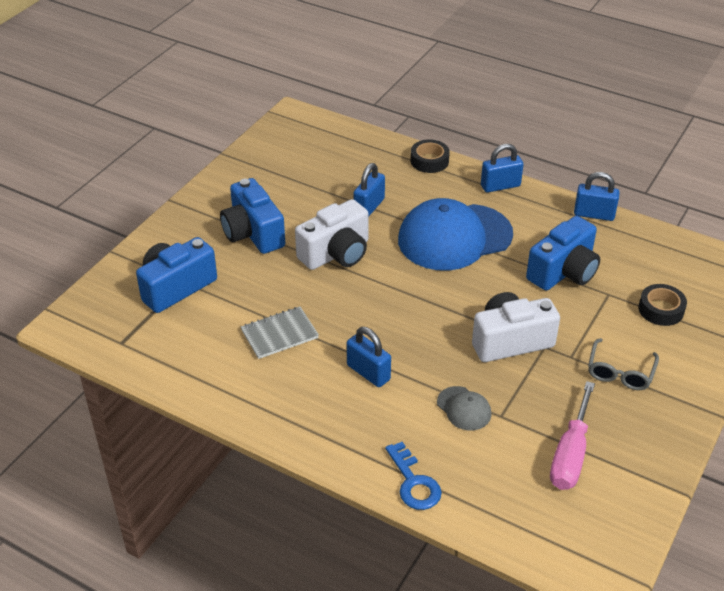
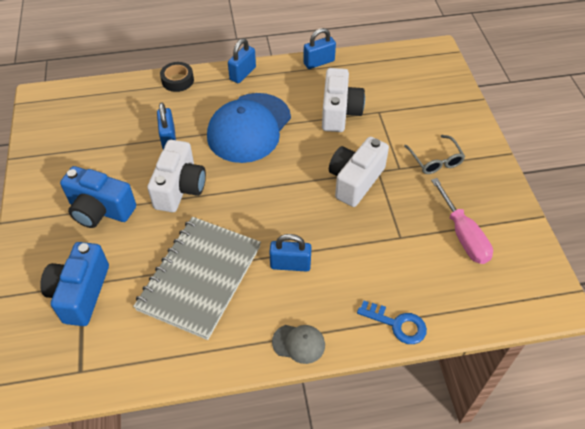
camera: 40 degrees left, 10 degrees up
grey notebook [241,307,319,359] -> grey notebook [133,217,261,340], size x1.98
grey cap [437,386,491,431] -> grey cap moved to [272,325,325,364]
blue camera [526,216,600,291] -> white camera [322,68,365,132]
black tape [638,284,687,326] -> none

